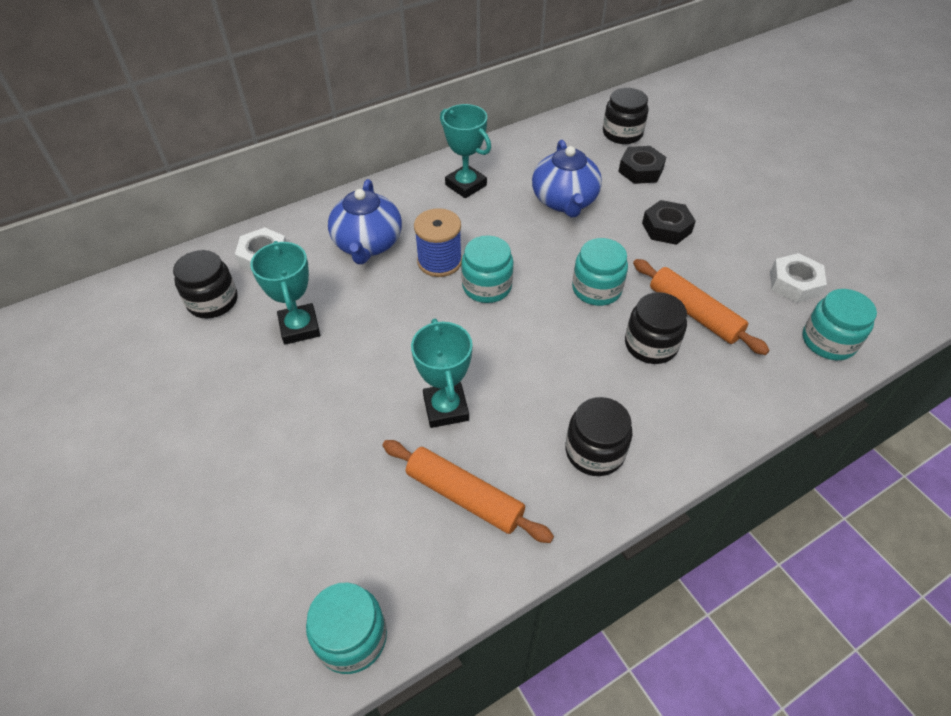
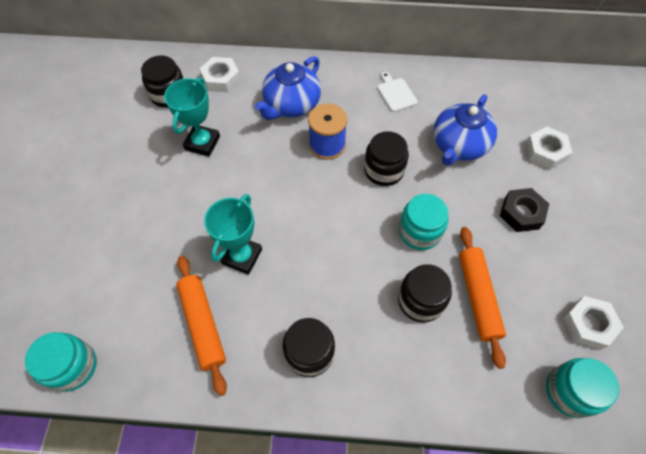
camera: 35 degrees right, 10 degrees up
turquoise trophy [440,104,491,198] -> white cutting board [377,72,418,112]
turquoise jar [461,235,513,303] -> none
black jar [603,88,649,144] -> black jar moved to [364,131,409,186]
black nut [618,146,666,184] -> white nut [525,127,573,169]

